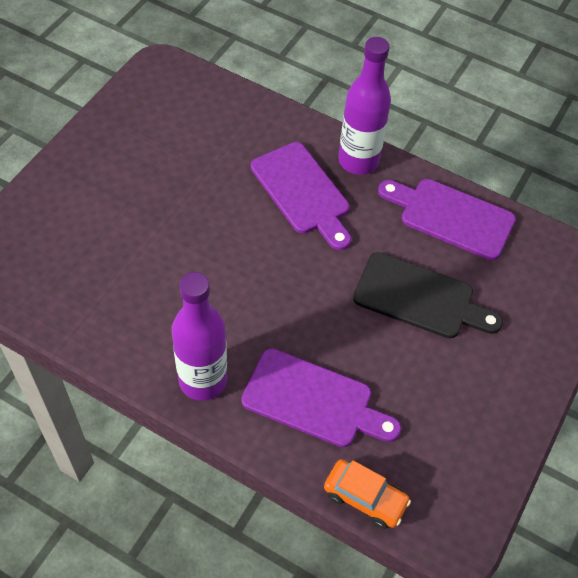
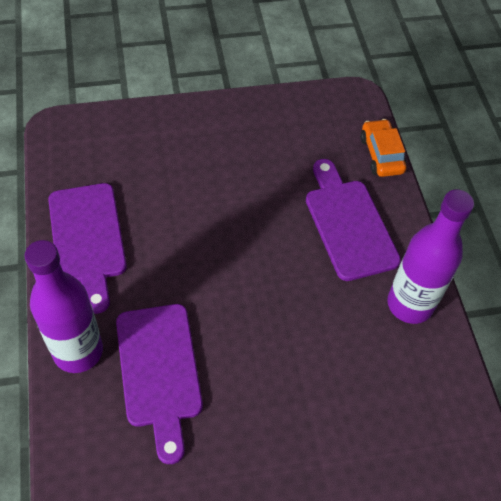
camera: 130 degrees left, 0 degrees up
purple cutting board [251,142,351,250] -> purple cutting board turned 150 degrees clockwise [116,304,203,464]
black cutting board [353,252,503,338] -> none

